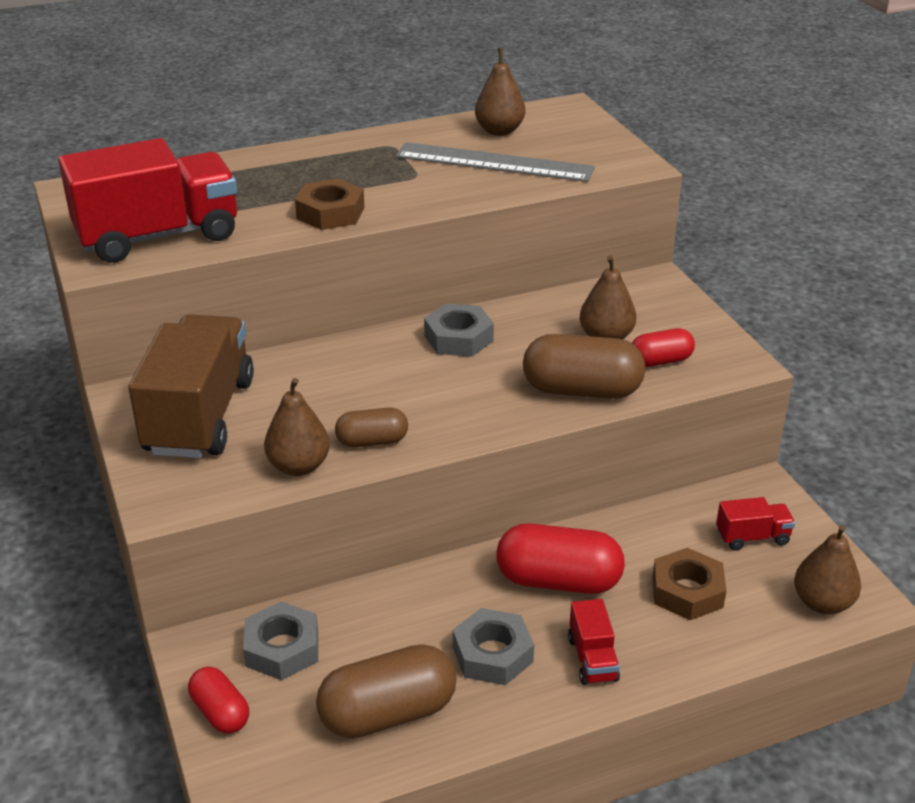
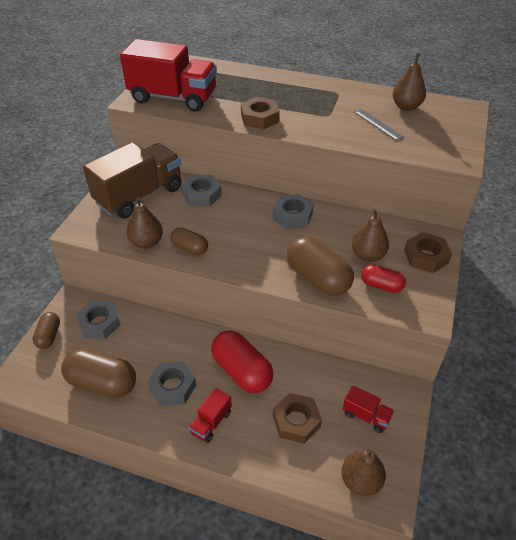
camera: 40 degrees right, 10 degrees up
red capsule [188,667,249,734] -> brown capsule [32,312,60,349]
grey ruler [396,142,595,182] -> grey ruler [355,109,404,141], size x0.50
none -> grey nut [181,174,222,206]
none -> brown nut [404,232,452,273]

